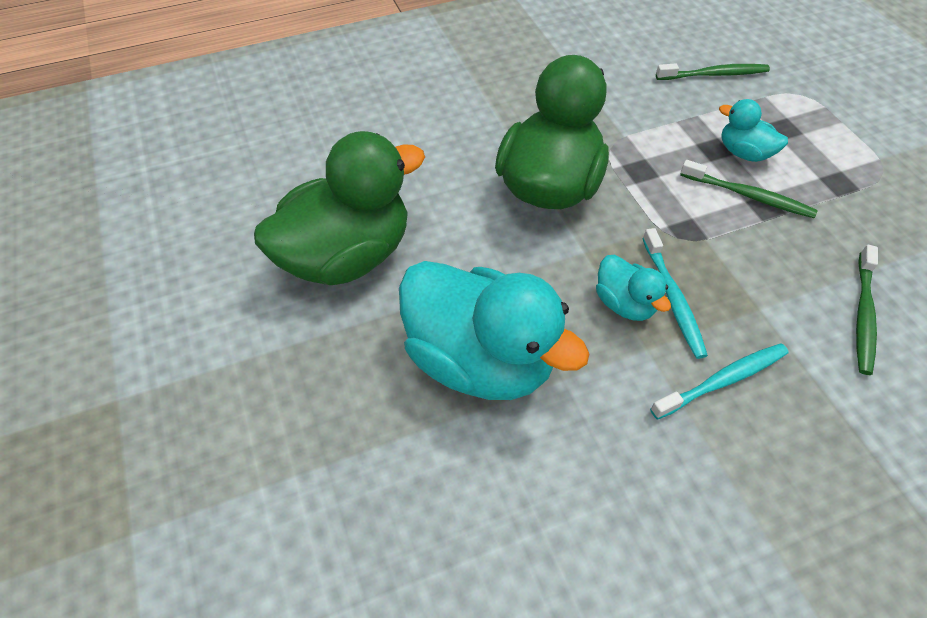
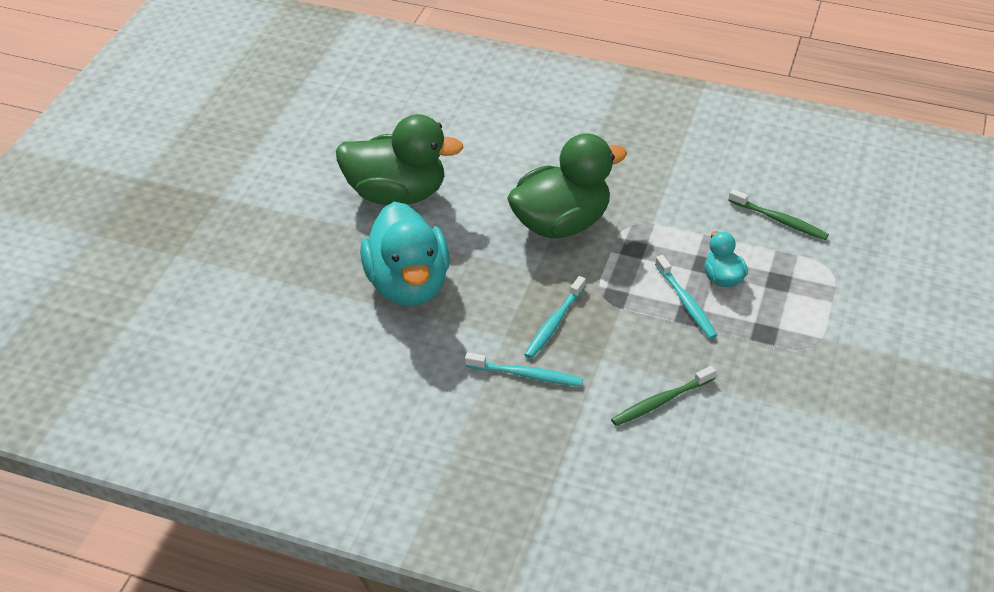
camera: 40 degrees right, 10 degrees down
turquoise duck [596,255,671,321] -> none
green toothbrush [680,160,817,218] -> turquoise toothbrush [655,255,718,339]

